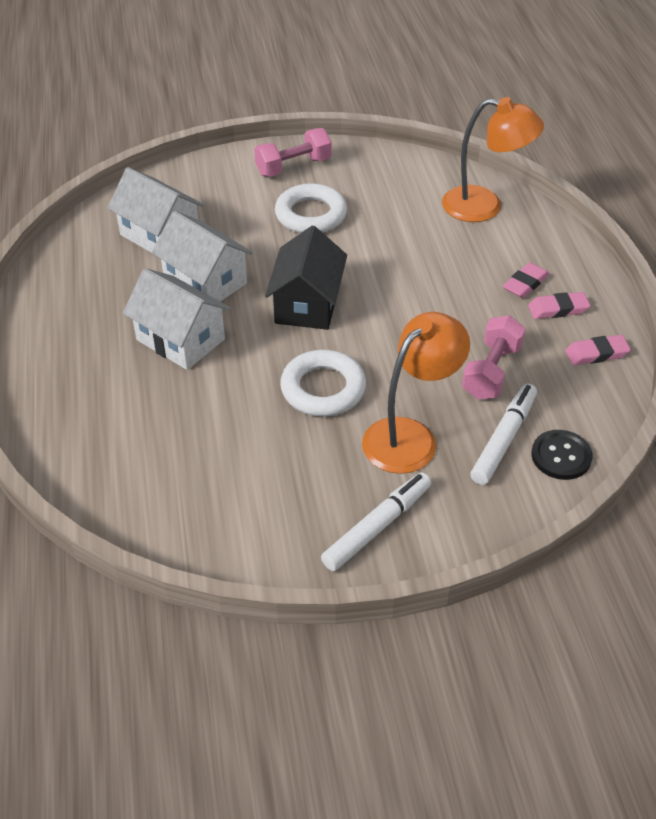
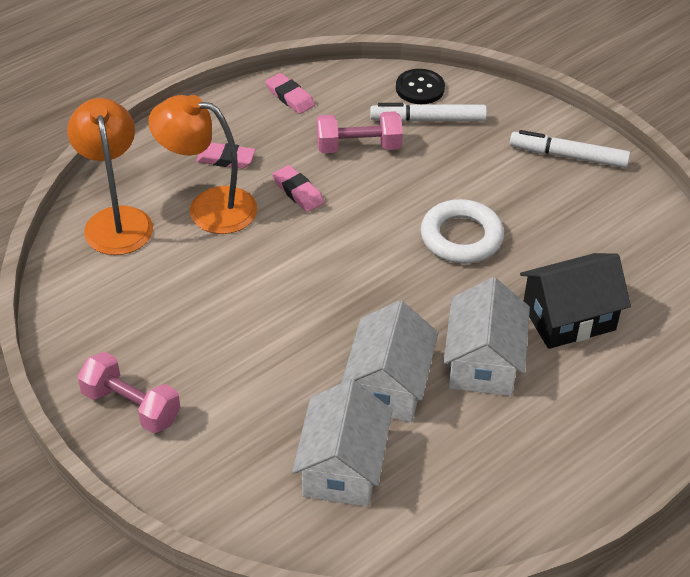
camera: 120 degrees left, 0 degrees up
black house [265,226,347,330] -> black house moved to [520,253,631,349]
white ring [275,183,347,233] -> none
orange lamp [362,312,470,474] -> orange lamp moved to [148,95,257,234]
pink eraser [528,292,590,319] -> pink eraser moved to [272,165,324,212]

